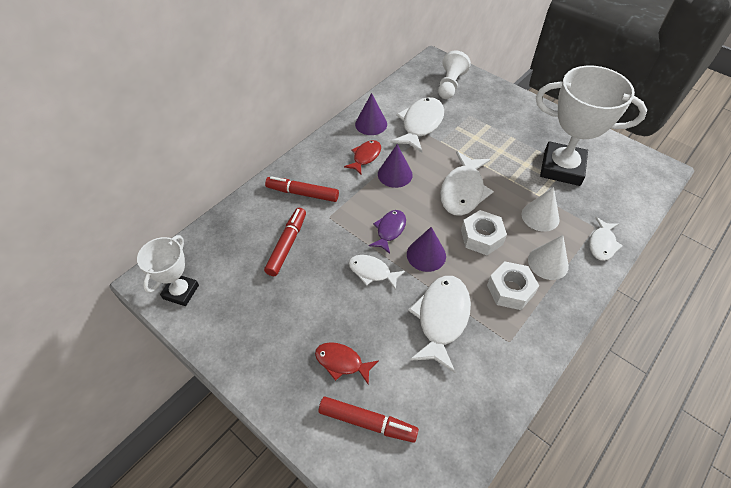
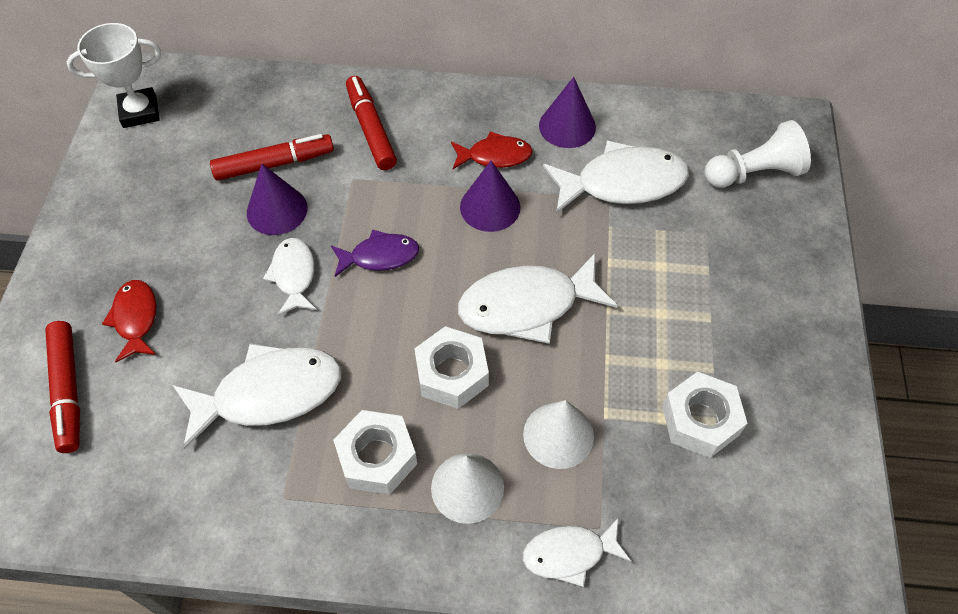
camera: 55 degrees right, 5 degrees up
purple cone [407,227,446,272] -> purple cone moved to [247,164,308,235]
white trophy [536,66,647,186] -> white nut [662,371,747,458]

